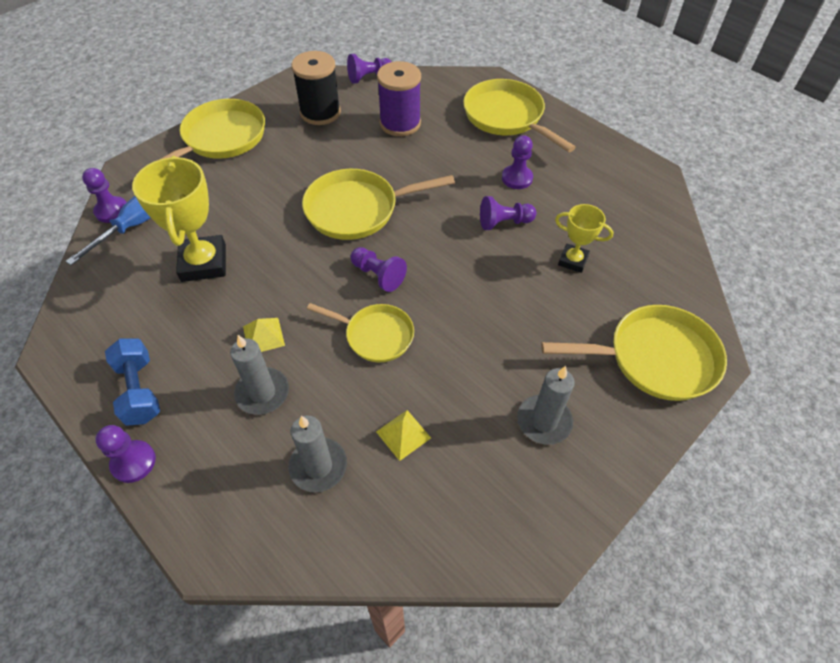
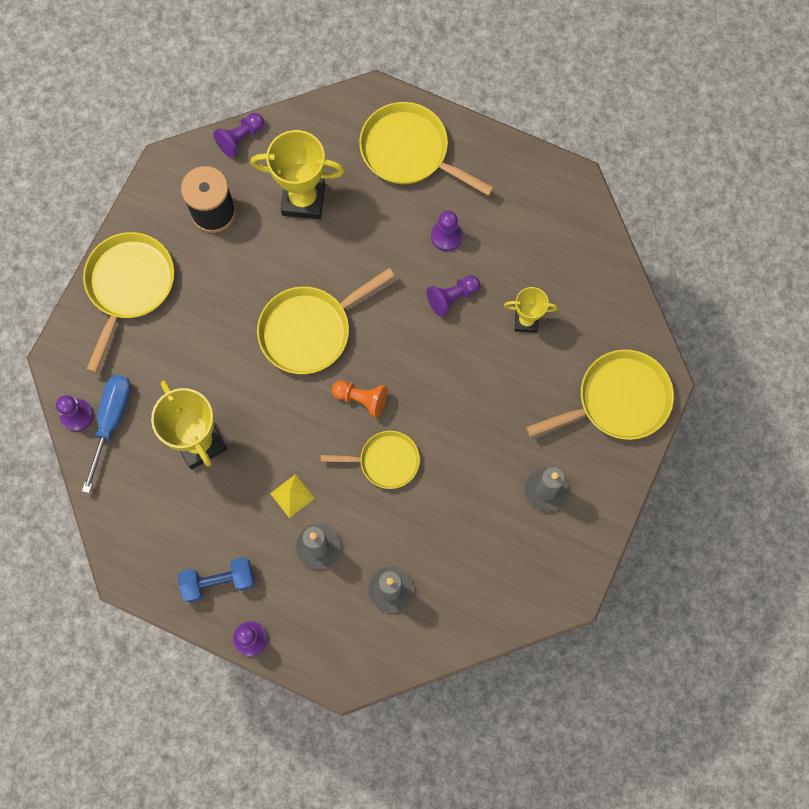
camera: 20 degrees left, 20 degrees up
blue dumbbell [105,339,160,426] -> blue dumbbell turned 60 degrees counterclockwise [178,557,255,603]
purple pawn [351,247,407,292] -> orange pawn [332,380,387,418]
yellow pyramid [376,410,431,461] -> none
purple spool [377,61,421,136] -> yellow trophy [250,130,345,219]

